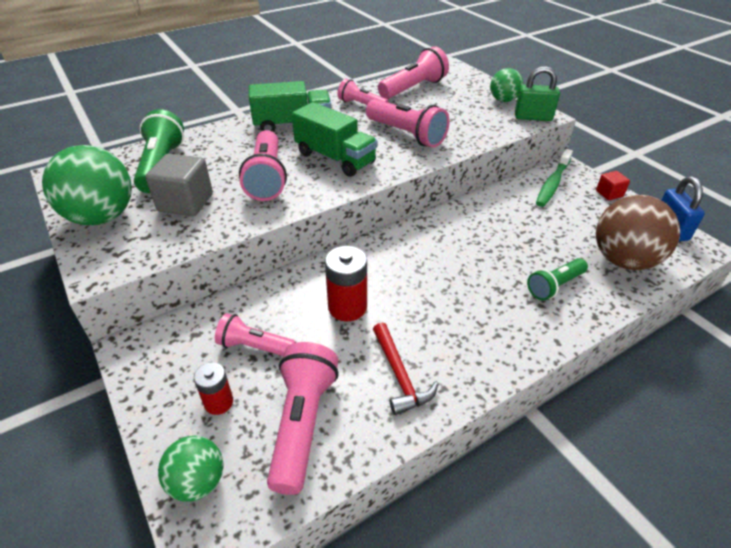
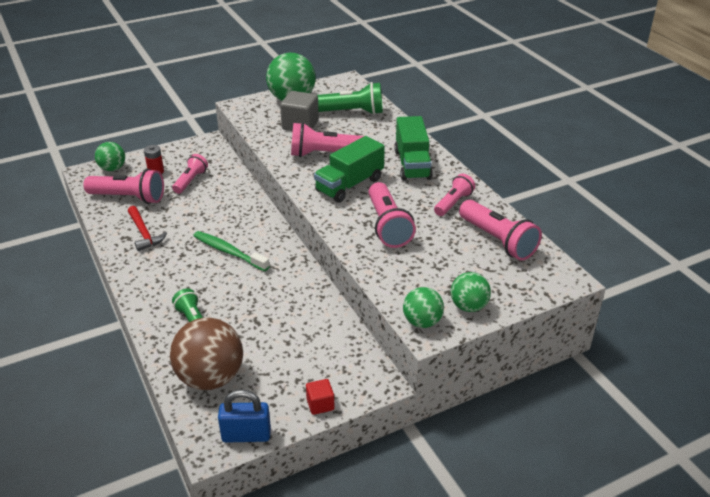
camera: 95 degrees right, 5 degrees down
red battery [325,246,367,321] -> none
pink flashlight [366,99,450,148] -> pink flashlight turned 60 degrees counterclockwise [368,182,416,248]
red hammer [373,322,438,415] -> red hammer turned 105 degrees counterclockwise [128,206,167,251]
green padlock [515,66,560,121] -> green ball [403,287,444,328]
green toothbrush [536,149,573,207] -> green toothbrush moved to [193,231,270,271]

